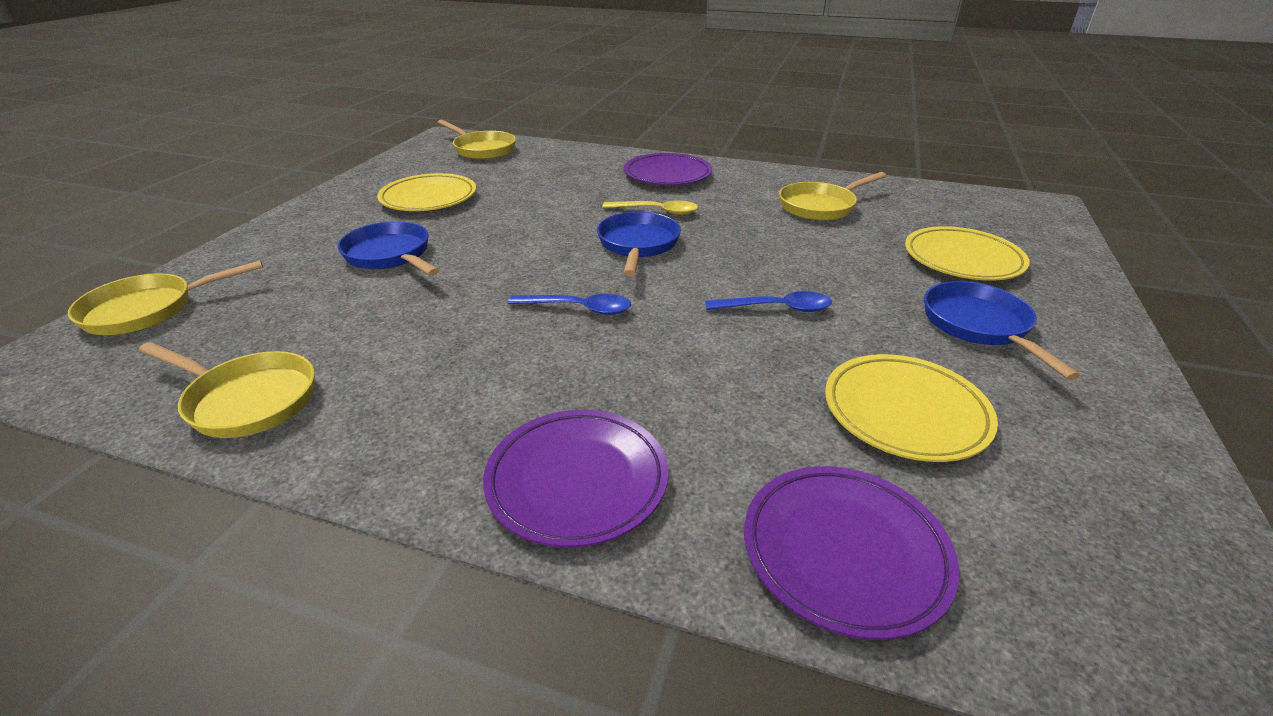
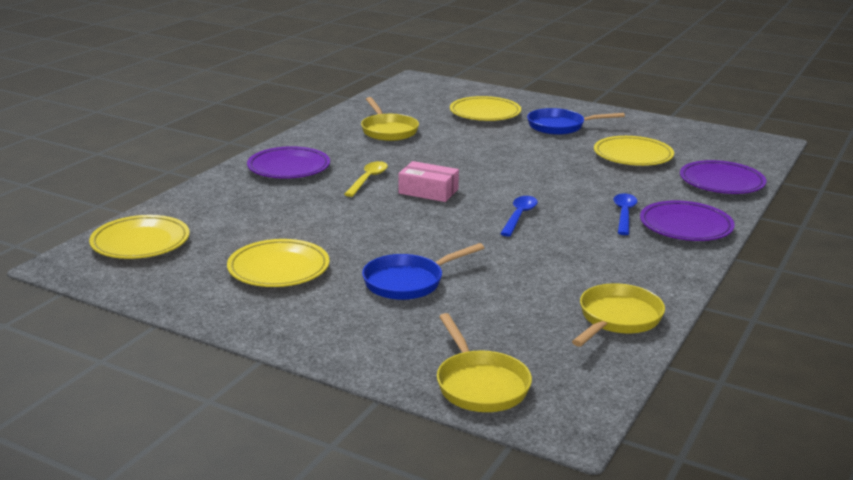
camera: 80 degrees left, 10 degrees down
yellow pan [437,120,516,159] -> yellow plate [89,215,190,259]
blue pan [597,212,681,276] -> pink box [398,161,459,202]
blue spoon [705,291,832,312] -> blue spoon moved to [614,193,638,235]

